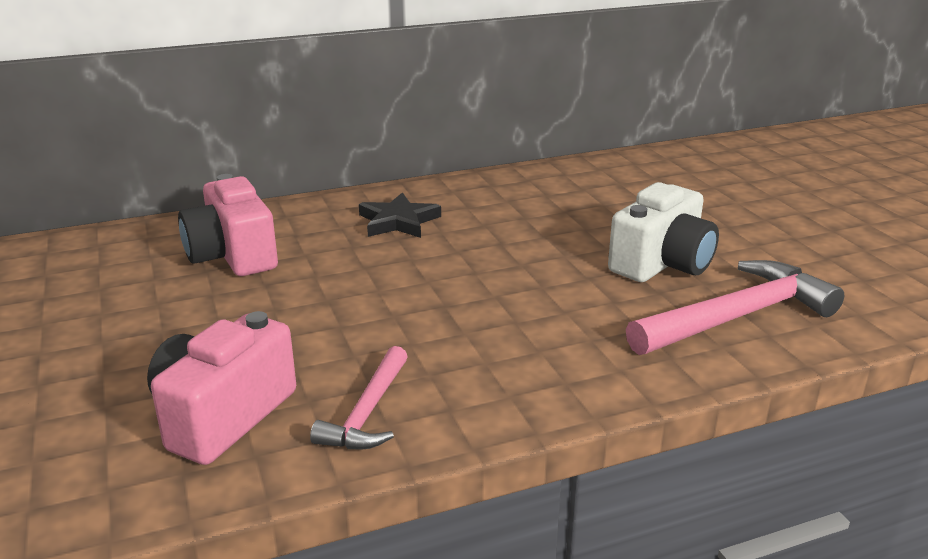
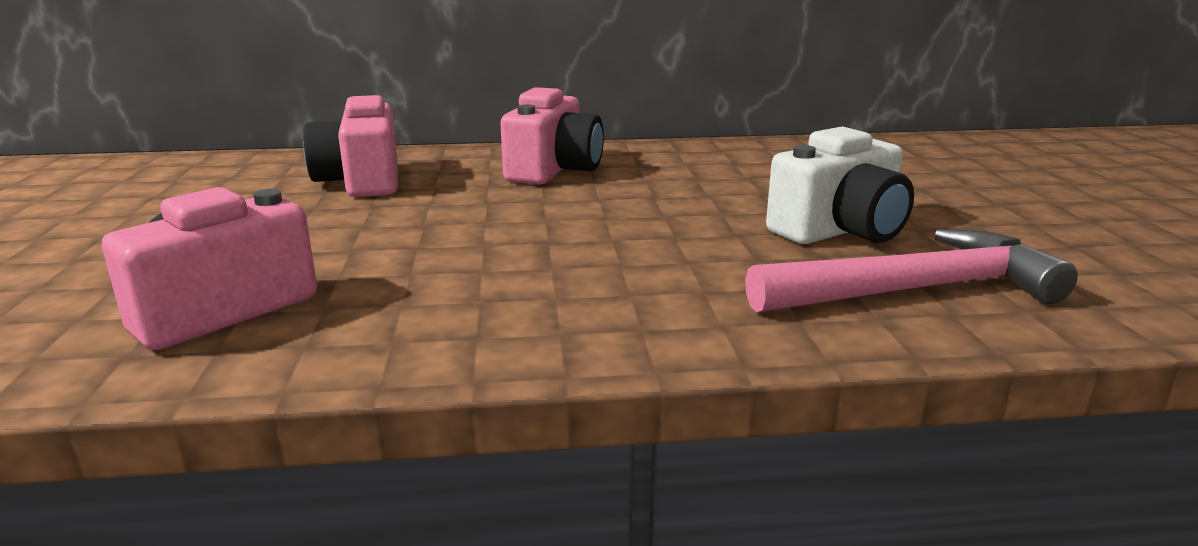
camera: 15 degrees right, 5 degrees down
pink hammer [310,346,408,449] -> none
black star [359,192,441,238] -> pink camera [500,87,604,184]

